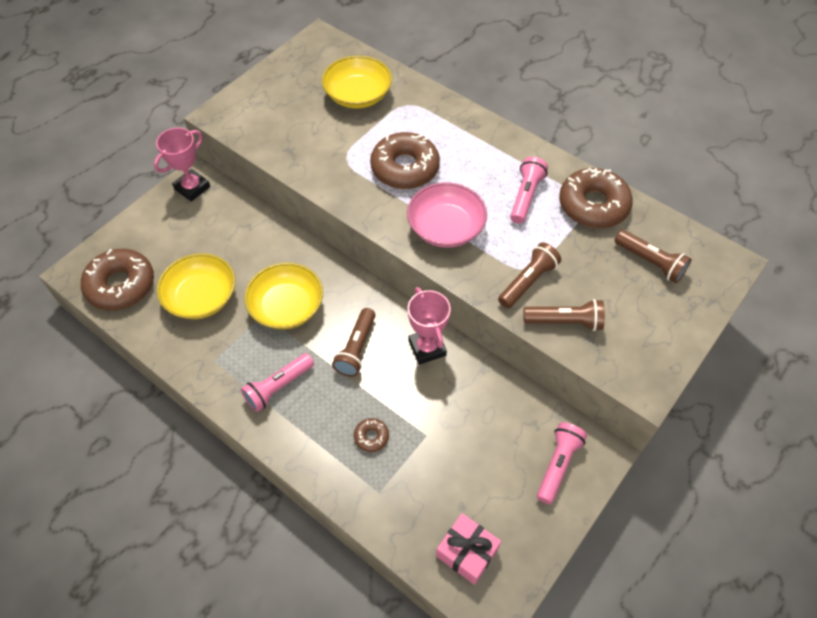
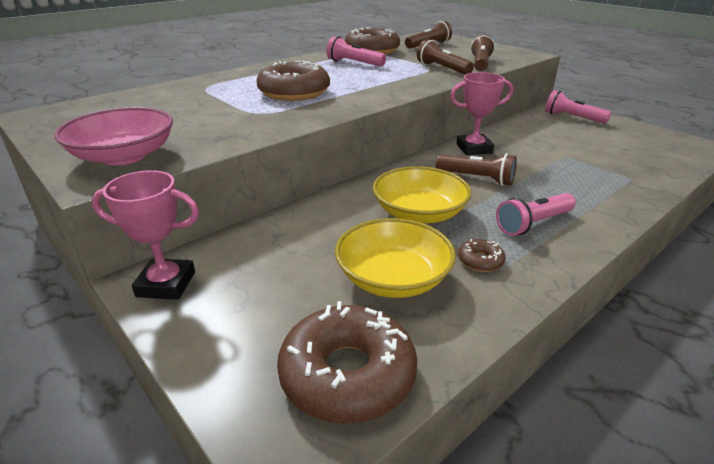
camera: 80 degrees left, 25 degrees down
pink trophy [154,128,210,201] -> pink trophy turned 45 degrees counterclockwise [92,170,199,300]
pink flashlight [241,353,314,412] -> pink flashlight turned 90 degrees clockwise [496,193,576,236]
yellow bowl [322,56,392,108] -> none
brown donut [354,418,389,452] -> brown donut moved to [458,239,506,272]
pink bowl [407,182,487,248] -> pink bowl moved to [54,107,173,165]
pink gift [436,513,501,585] -> none

